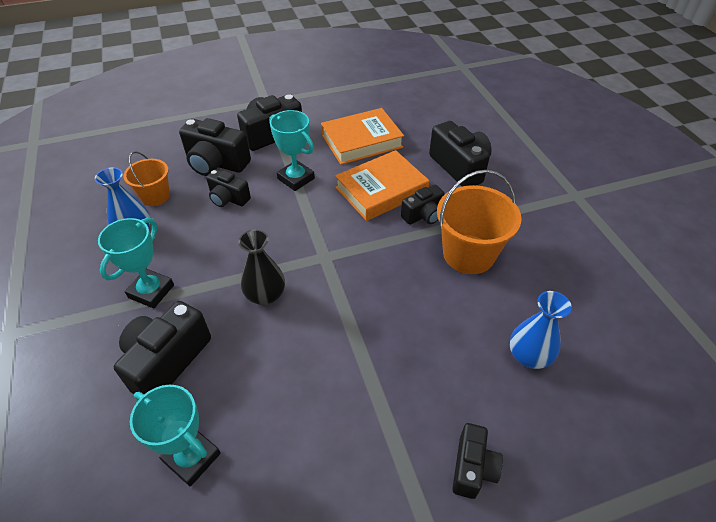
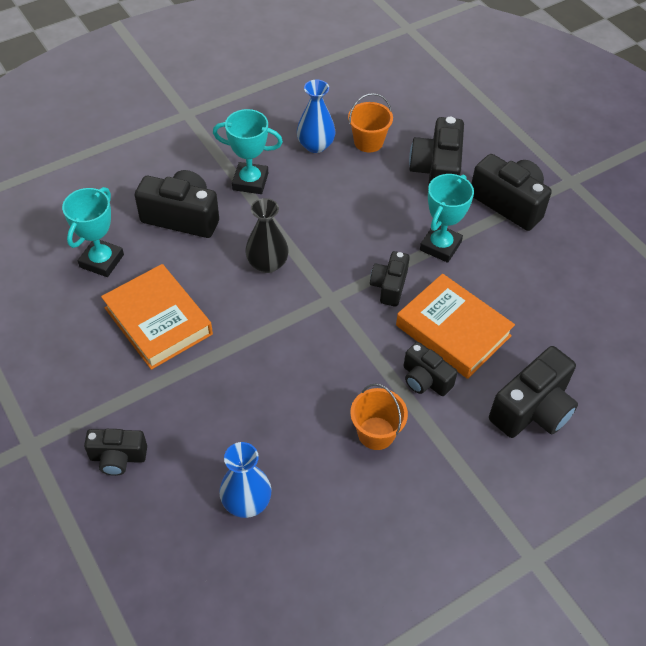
camera: 75 degrees right, 5 degrees up
black camera [206,169,251,207] -> black camera moved to [370,251,410,307]
orange book [321,108,404,165] -> orange book moved to [101,264,213,370]
orange bucket [437,170,522,274] -> orange bucket [350,384,408,450], size x0.60

